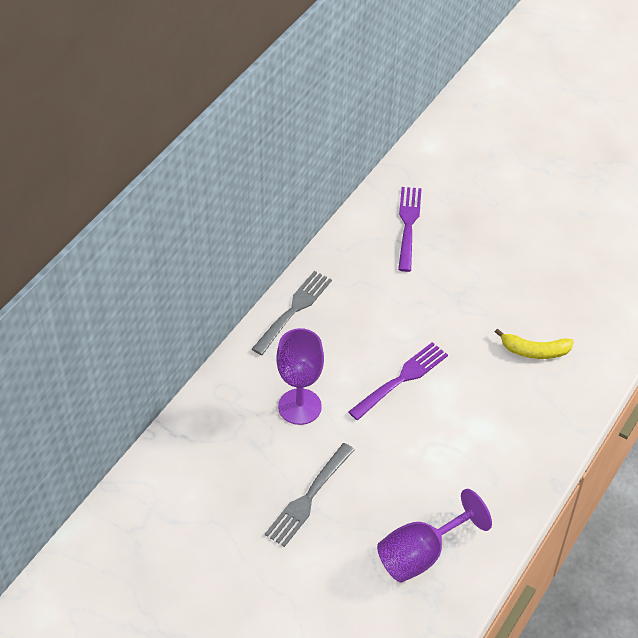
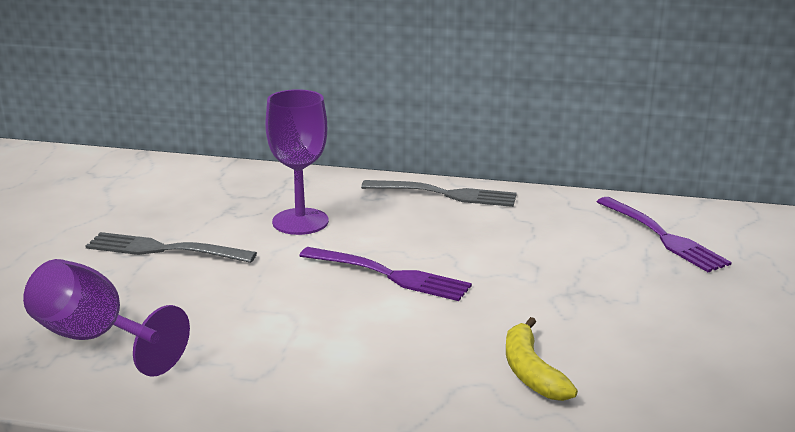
camera: 70 degrees right, 25 degrees down
purple fork [398,187,422,272] -> purple fork turned 75 degrees clockwise [597,197,732,272]

